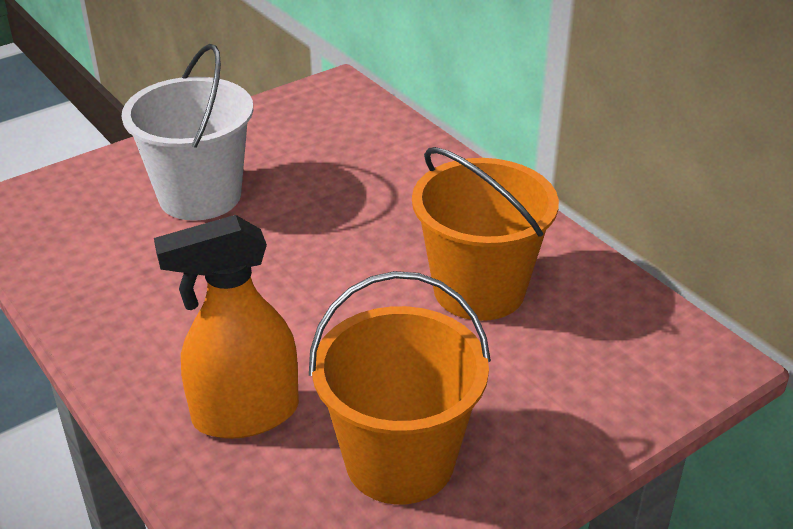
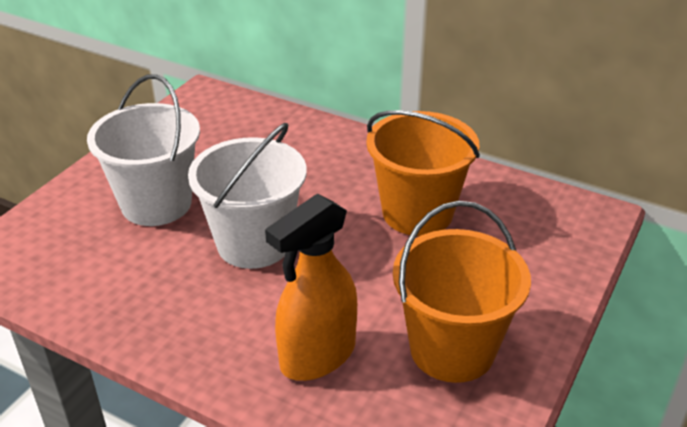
camera: 25 degrees left, 0 degrees up
none -> white bucket [188,123,307,269]

